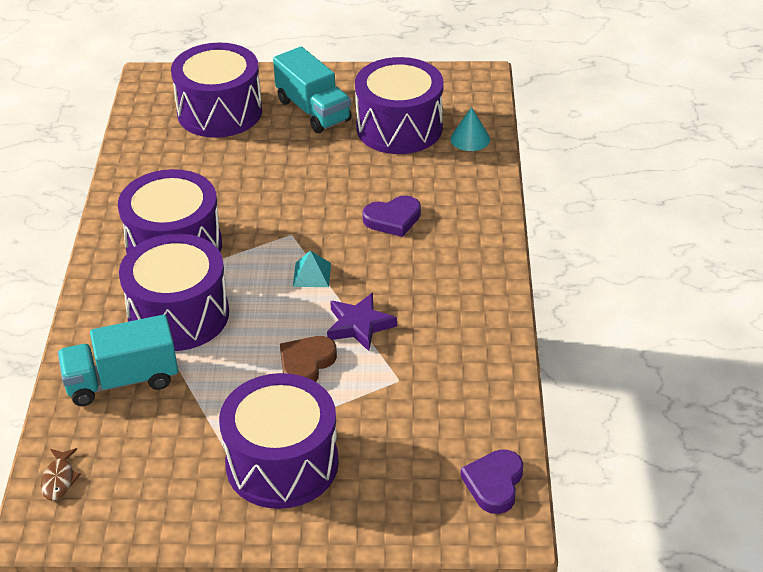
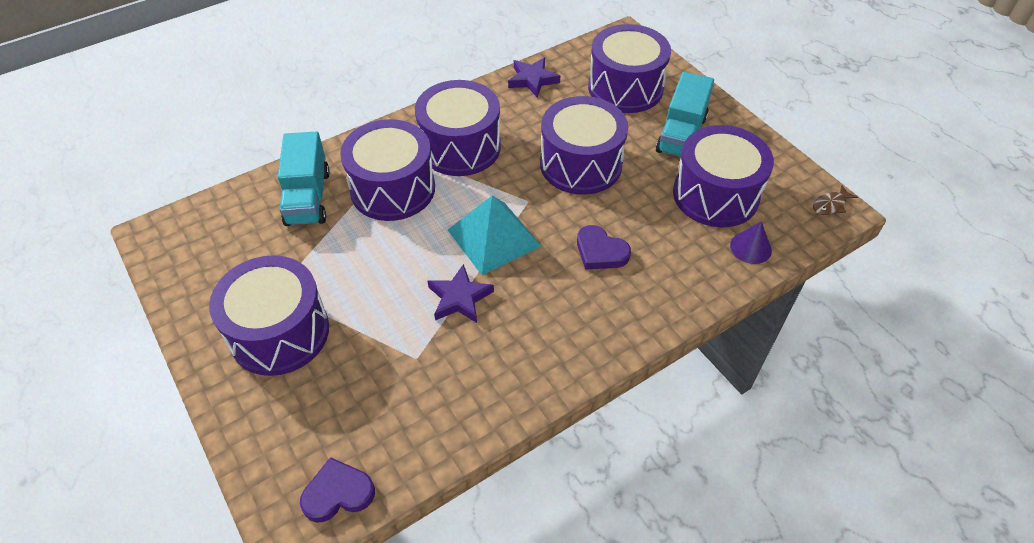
camera: 55 degrees right, 10 degrees up
brown fish [41,448,81,501] -> brown fish moved to [813,185,858,215]
turquoise truck [58,314,178,406] -> turquoise truck turned 135 degrees counterclockwise [278,132,330,226]
brown heart [280,336,337,382] -> none
turquoise pyramid [293,250,331,287] -> turquoise pyramid [448,195,541,275], size x2.09
turquoise cone [450,107,490,151] -> purple cone [730,222,772,264]
none -> purple star [508,57,560,97]
none -> purple drum [540,96,628,195]

